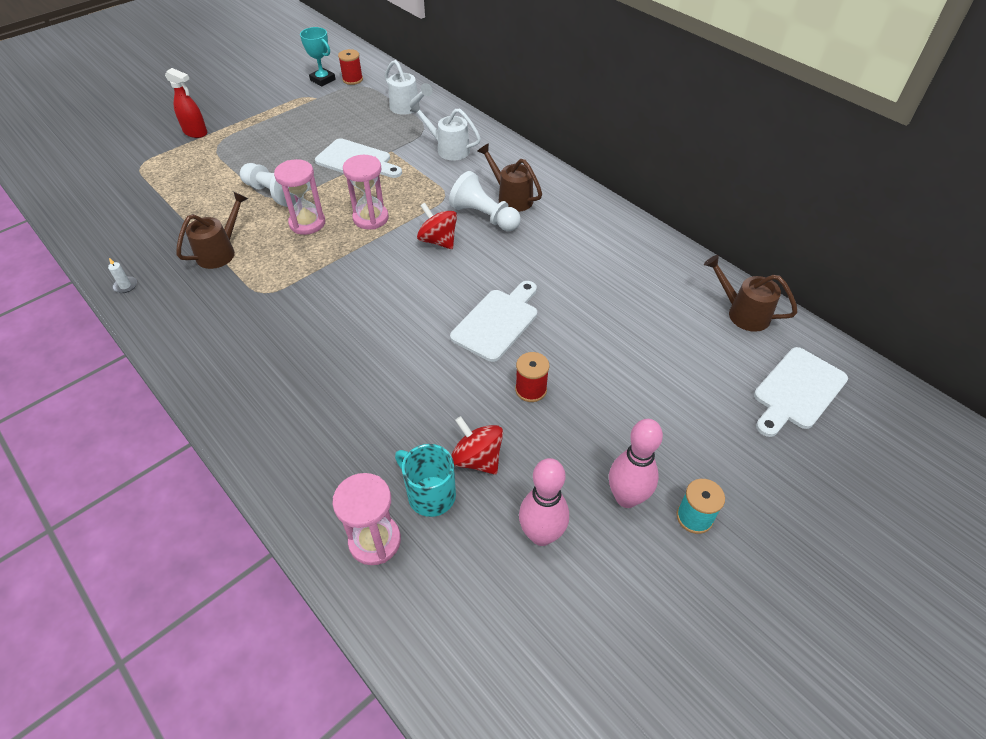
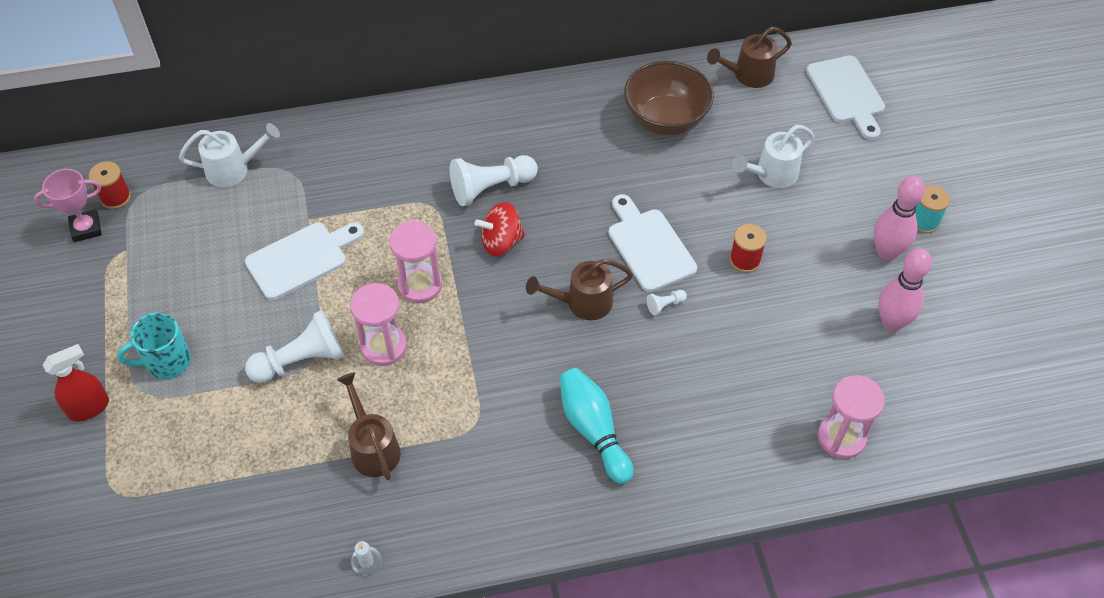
camera: 60 degrees left, 5 degrees up
turquoise trophy [300,27,336,86] -> pink trophy [34,169,102,242]
turquoise mug [395,444,456,517] -> turquoise mug moved to [117,312,191,379]
white watering can [410,102,481,161] -> white watering can moved to [732,125,815,188]
red spinning top [451,416,503,475] -> none
brown watering can [477,143,542,212] -> brown watering can moved to [526,259,633,320]
none -> turquoise bowling pin [559,368,634,484]
none -> brown bowl [624,61,714,135]
none -> white pawn [646,290,687,316]

